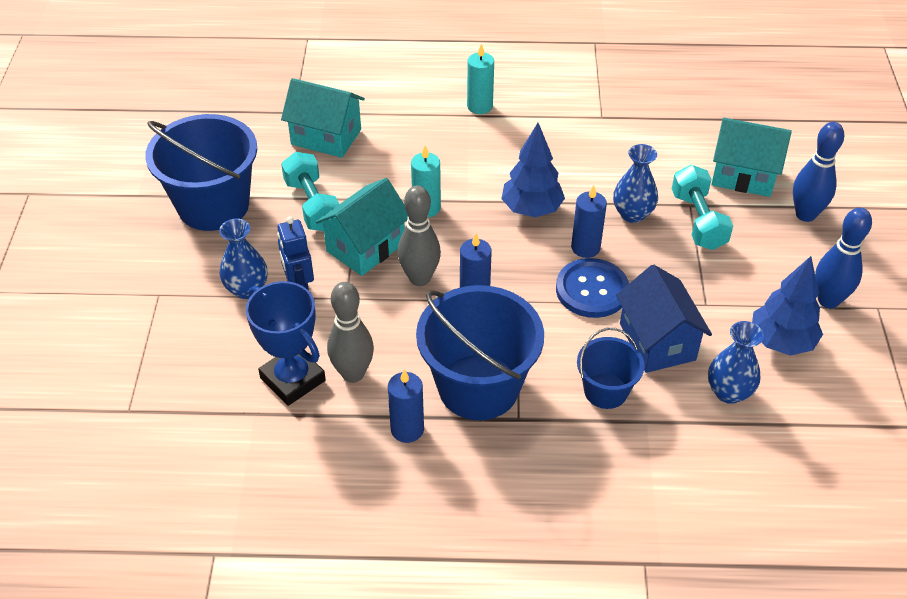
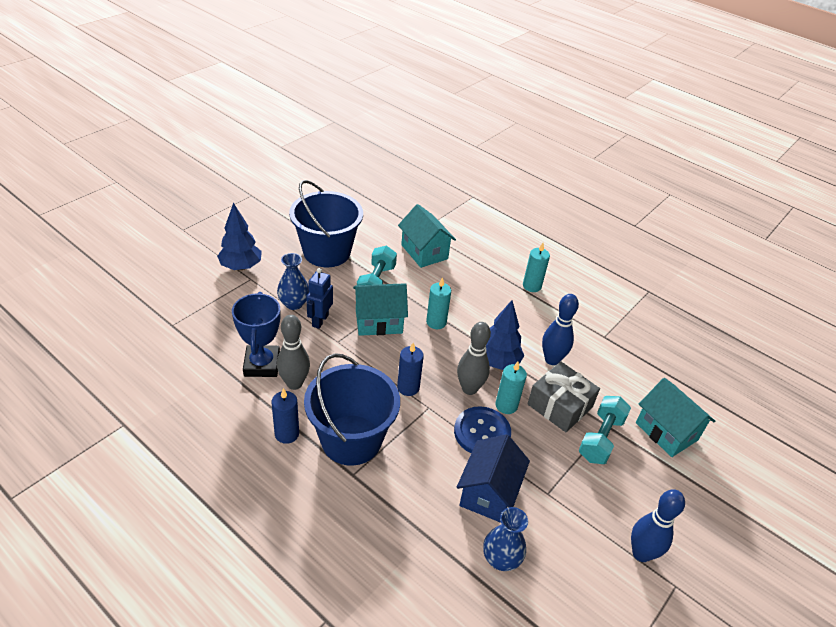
camera: 35 degrees right, 5 degrees down
grey bowling pin [398,186,441,286] -> grey bowling pin moved to [457,322,491,395]
blue candle [571,185,607,258] -> turquoise candle [495,362,527,414]
blue bucket [577,328,644,409] -> none
blue vase [613,144,658,223] -> grey gift [527,362,600,432]
blue tree [752,256,823,356] -> blue tree moved to [217,203,262,270]
blue bowling pin [793,122,844,222] -> blue bowling pin moved to [542,294,579,365]

